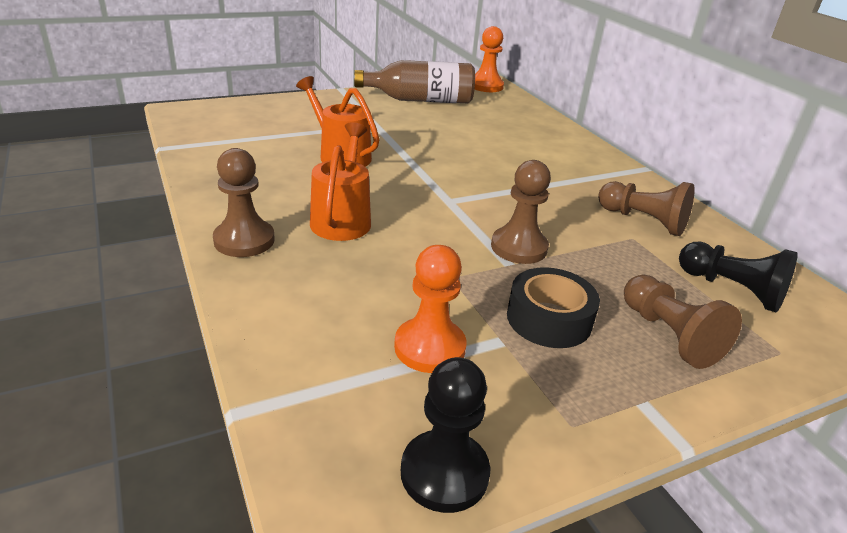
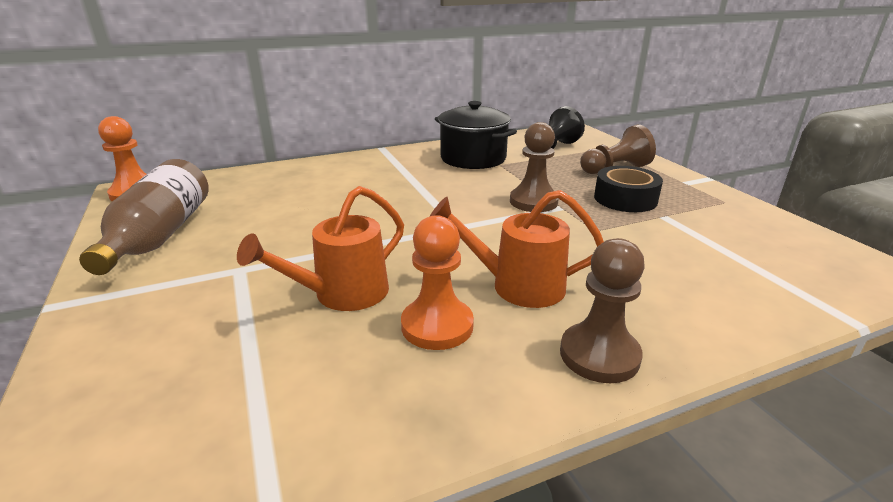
camera: 85 degrees left, 5 degrees down
orange pawn [394,245,467,373] -> orange pawn moved to [401,215,474,350]
black pawn [401,357,491,513] -> none
brown pawn [598,181,695,236] -> black pot [435,101,517,169]

